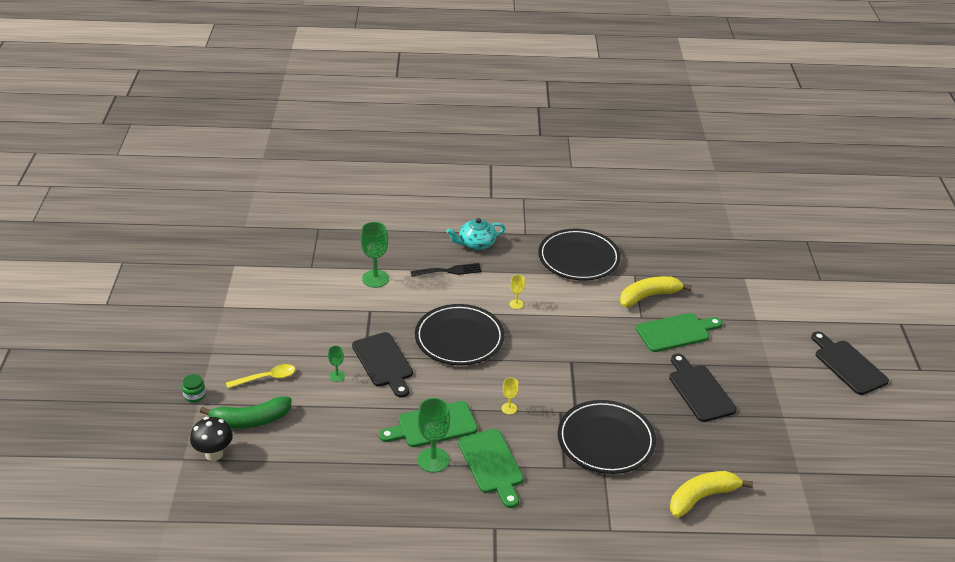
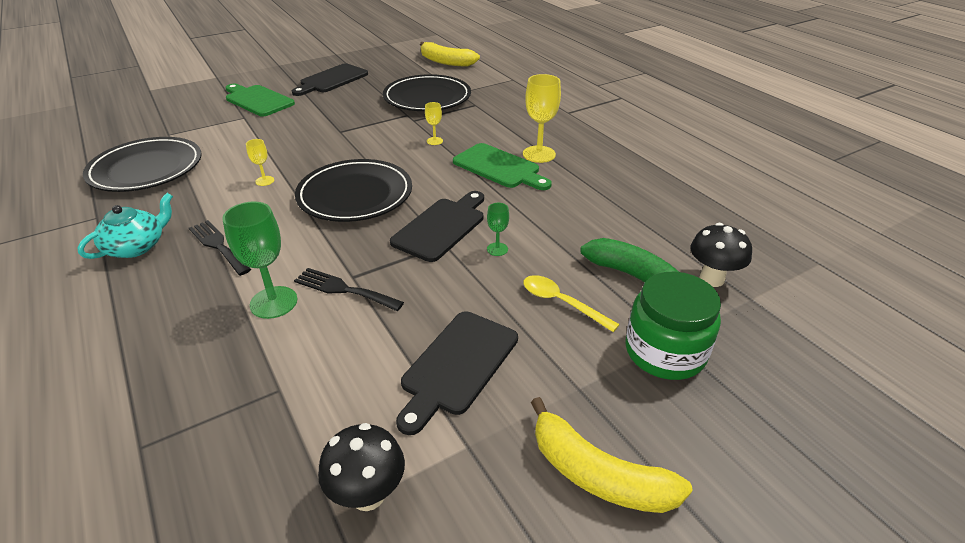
camera: 120 degrees left, 0 degrees up
green jar [182,374,206,402] -> green jar [625,272,721,380], size x2.24
green goblet [417,398,450,473] -> yellow goblet [523,74,561,163]
turquoise teapot [447,218,505,250] -> turquoise teapot turned 90 degrees counterclockwise [77,193,173,259]
green cutting board [458,429,524,508] -> none
yellow banana [620,276,692,307] -> yellow banana moved to [531,397,693,513]
black cutting board [811,331,889,395] -> black cutting board moved to [396,311,518,435]
none -> black fork [294,268,404,311]
none -> black mushroom [318,423,405,511]

